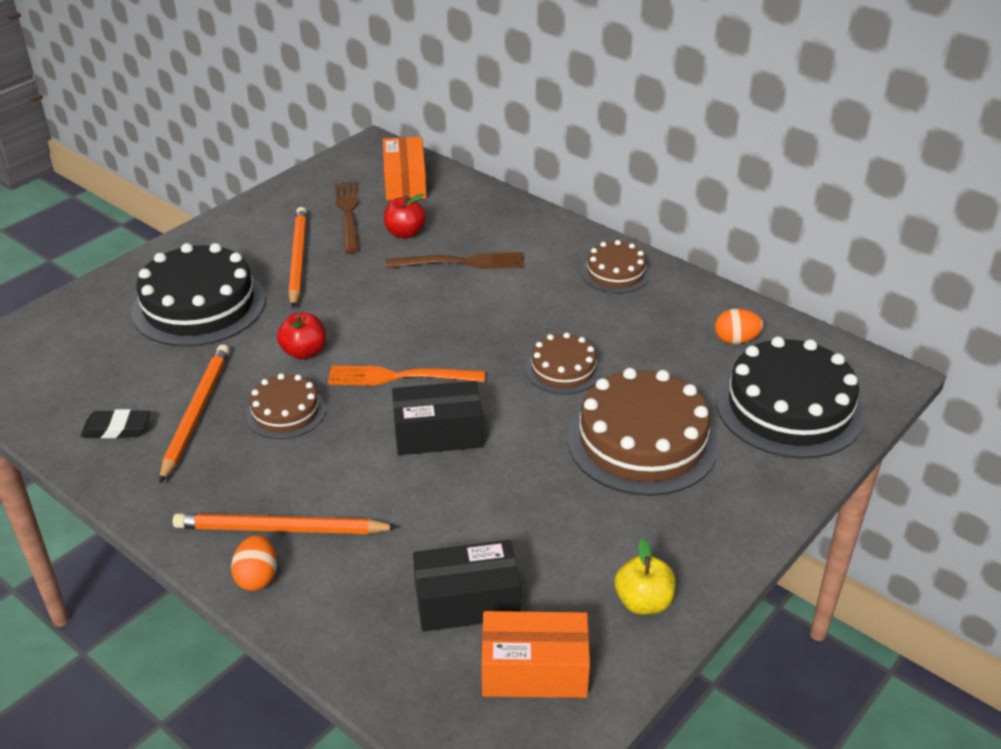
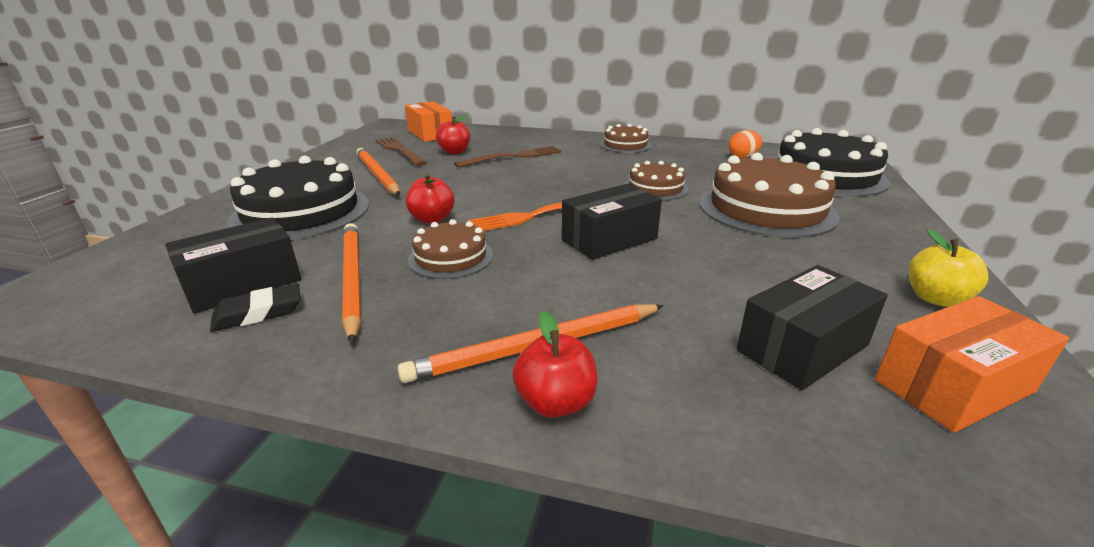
camera: 25 degrees left, 10 degrees down
orange egg [231,535,277,591] -> red apple [512,311,598,418]
none -> black box [165,217,301,314]

